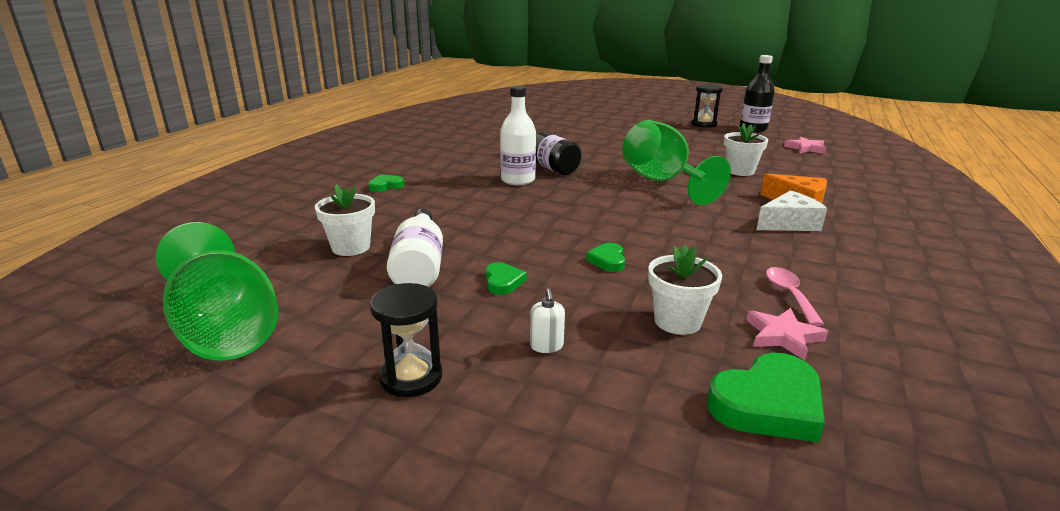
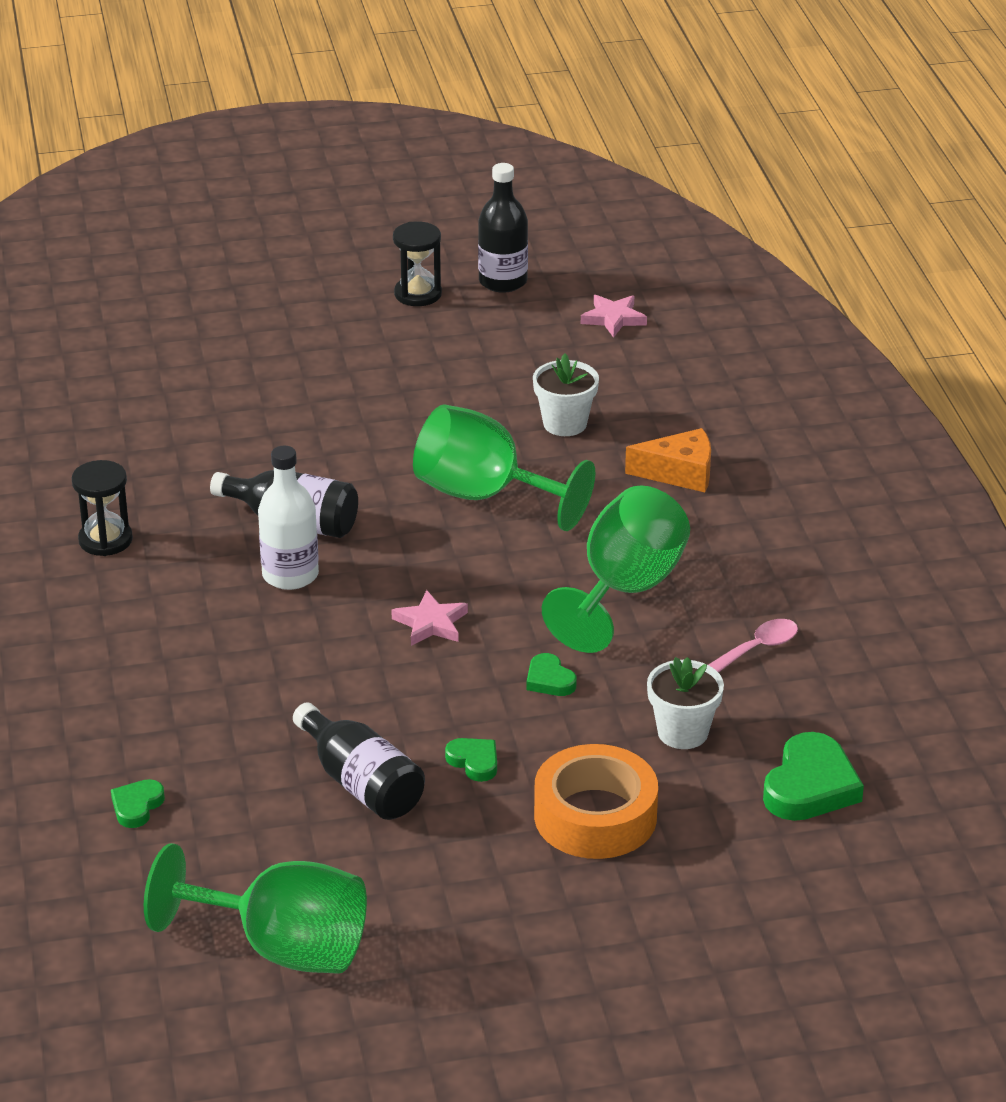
camera: 35 degrees left, 10 degrees up
white flower pot [315,185,375,256] -> none
green heart [368,174,404,192] -> green heart moved to [111,779,165,828]
black hourglass [370,283,442,397] -> black hourglass moved to [72,460,133,556]
white bottle [387,209,443,287] -> black bottle [293,702,425,820]
white soap dispenser [530,288,565,353] -> orange tape [534,744,658,859]
pink star [746,308,828,360] -> pink star moved to [391,590,468,646]
white cheese [756,190,827,231] -> none
pink spoon [766,267,824,326] -> pink spoon turned 90 degrees clockwise [708,619,798,673]
none -> green goblet [542,485,690,653]

